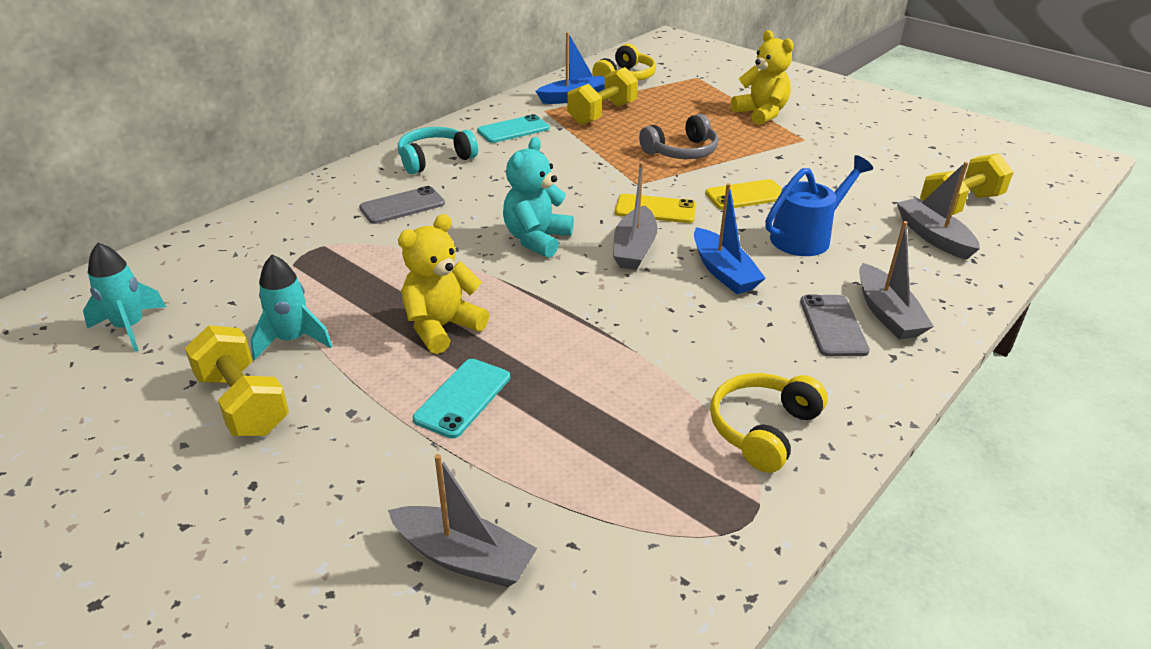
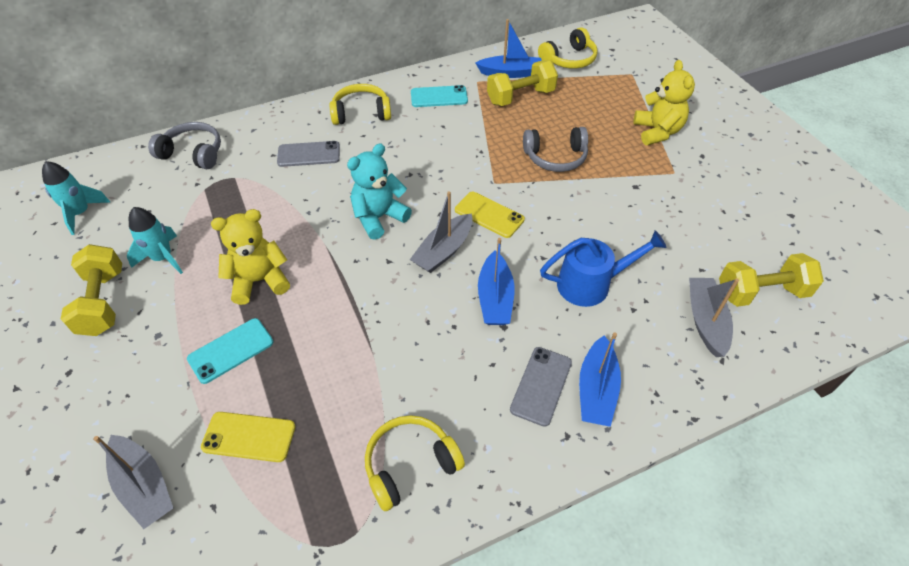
camera: 25 degrees right, 15 degrees up
turquoise headphones [398,127,478,174] -> yellow headphones [330,84,391,125]
yellow phone [705,179,782,210] -> yellow phone moved to [201,412,295,462]
grey boat [859,221,934,340] -> blue boat [579,333,621,427]
none -> grey headphones [148,122,221,169]

